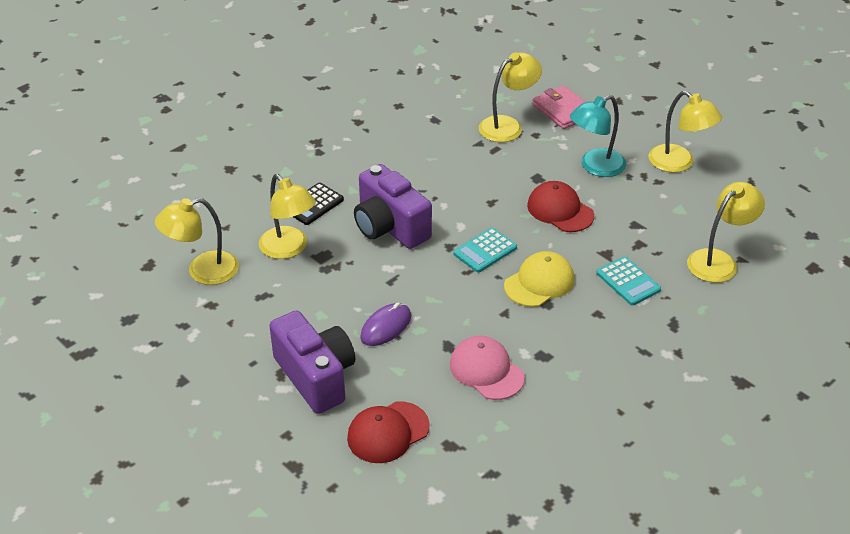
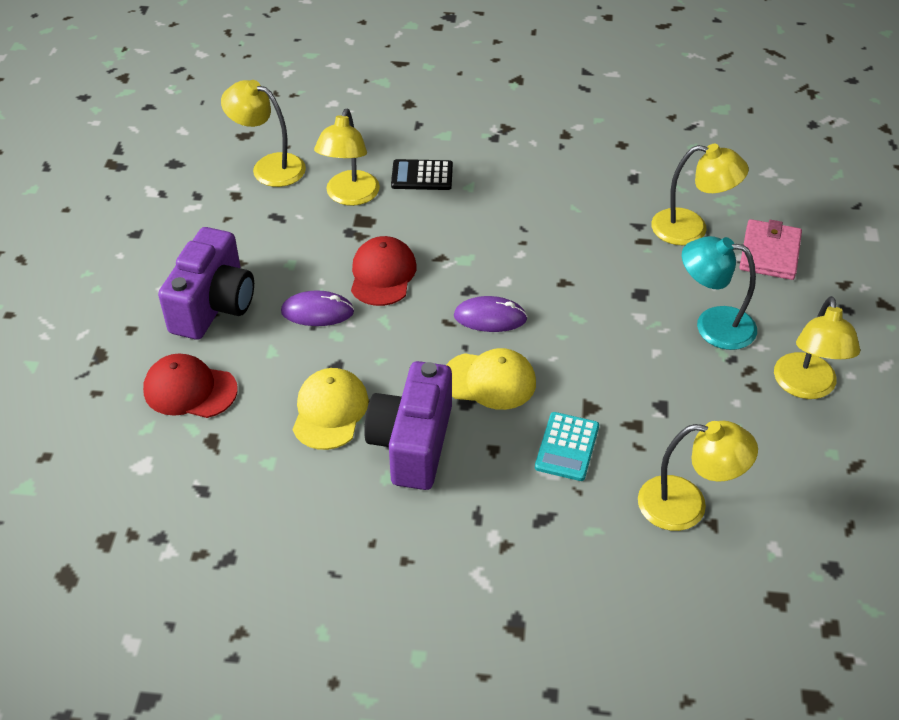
camera: 50 degrees right, 5 degrees up
purple camera [354,164,432,249] -> purple camera moved to [364,361,452,490]
pink cap [450,336,525,400] -> yellow cap [293,368,369,450]
turquoise calculator [453,228,517,273] -> purple mouse [454,296,528,332]
red cap [527,181,594,232] -> red cap moved to [351,236,416,306]

